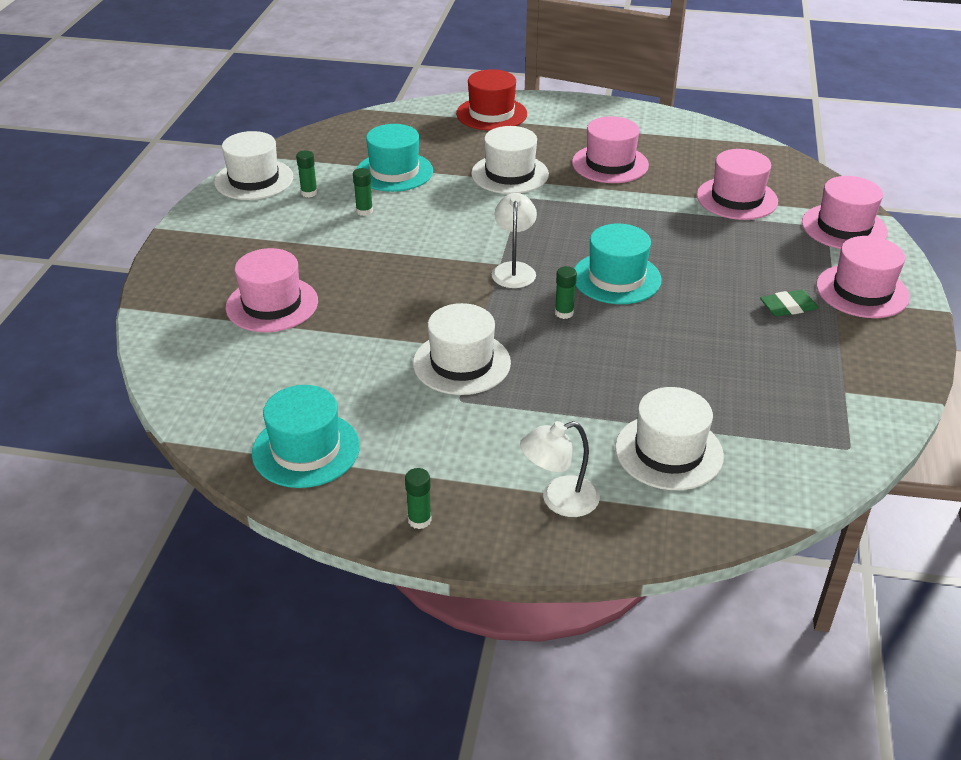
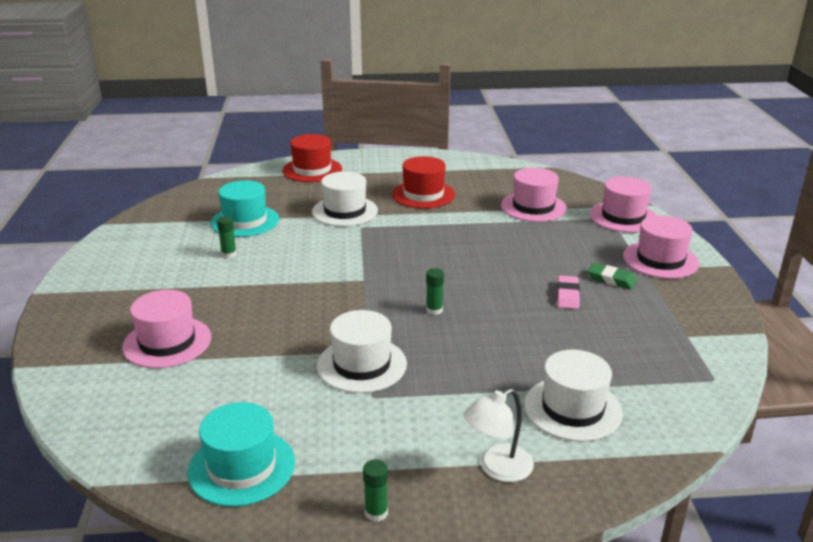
camera: 15 degrees left, 10 degrees down
white hat [214,131,293,200] -> none
green glue stick [296,150,318,197] -> none
white lamp [492,193,537,288] -> none
pink hat [572,116,649,183] -> red hat [392,156,455,209]
turquoise hat [574,224,662,304] -> none
green eraser [760,290,819,317] -> green eraser turned 60 degrees clockwise [587,263,637,289]
none -> pink eraser [557,275,580,309]

